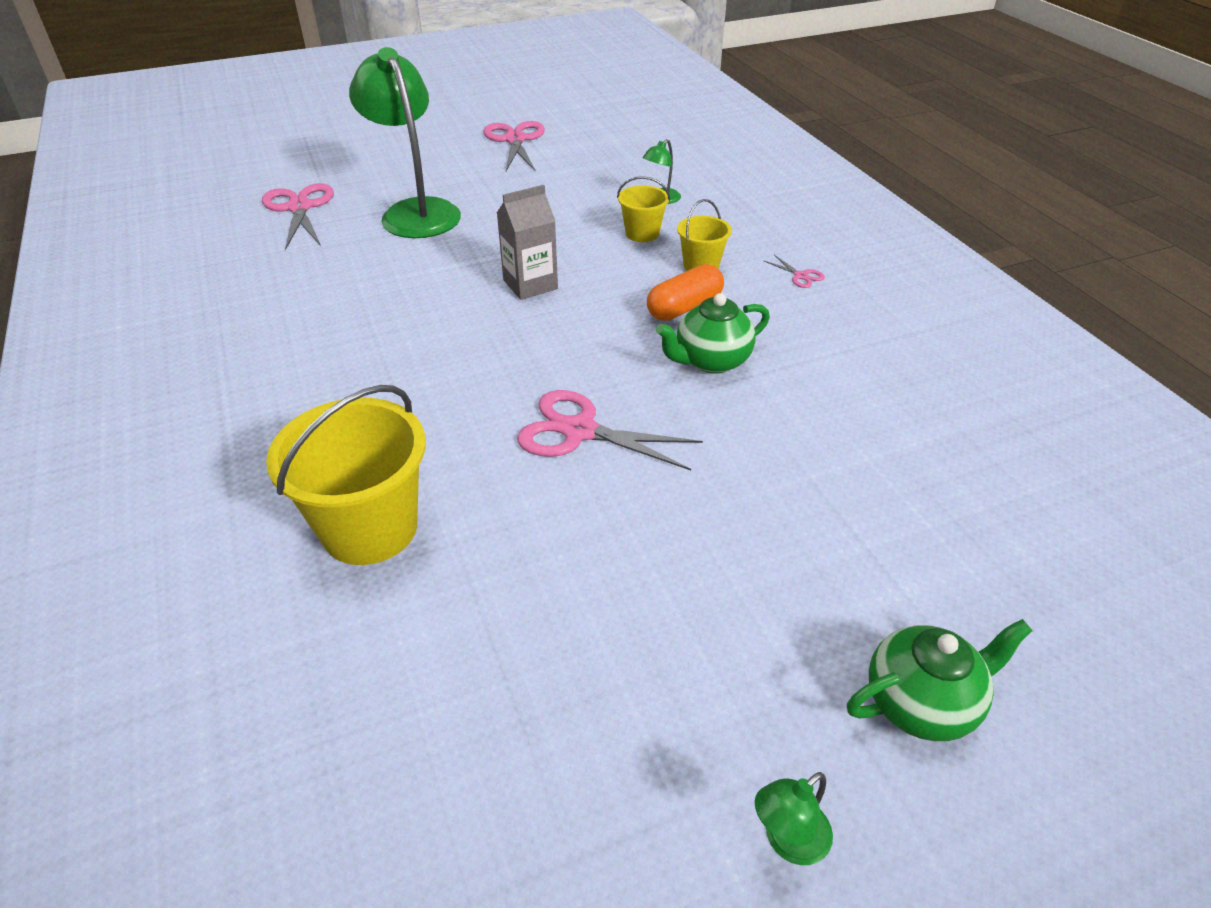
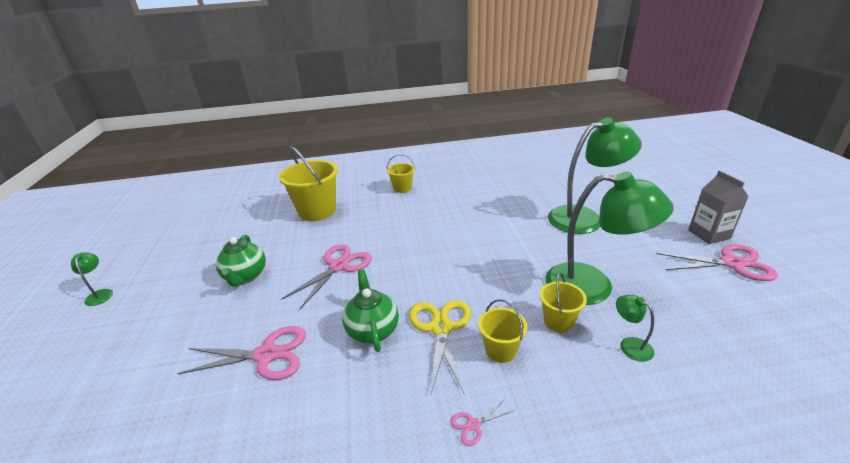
camera: 105 degrees right, 10 degrees down
pink scissors [262,183,334,250] -> pink scissors moved to [177,326,306,380]
grey carton [497,185,558,300] -> grey carton moved to [688,171,749,244]
orange capsule [647,264,724,321] -> yellow scissors [409,300,471,393]
green teapot [847,619,1033,741] -> green teapot moved to [216,234,266,287]
none -> yellow bucket [386,154,415,193]
none -> green lamp [545,172,674,305]

